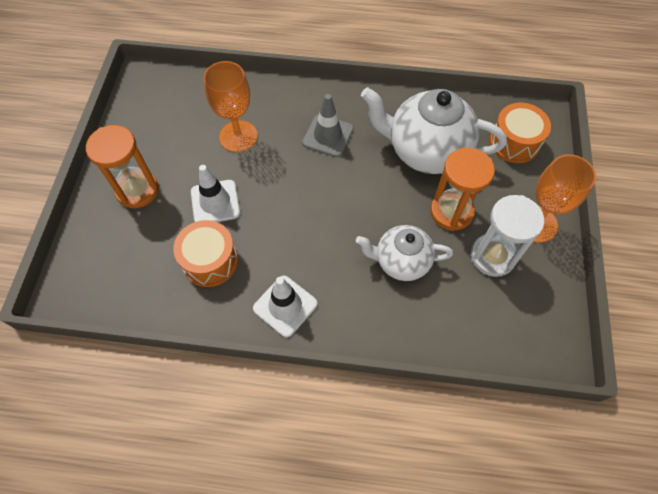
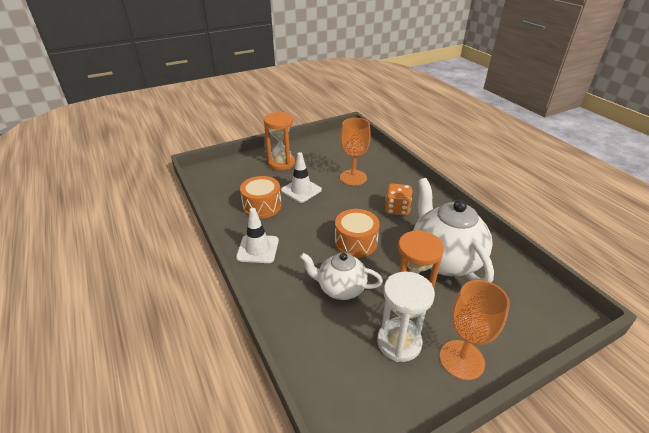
camera: 55 degrees right, 25 degrees down
grey traffic cone [302,94,354,157] -> orange dice [385,183,412,216]
white teapot [356,225,453,281] -> white teapot turned 45 degrees counterclockwise [300,253,383,300]
orange drum [489,103,551,163] -> orange drum moved to [335,209,380,258]

